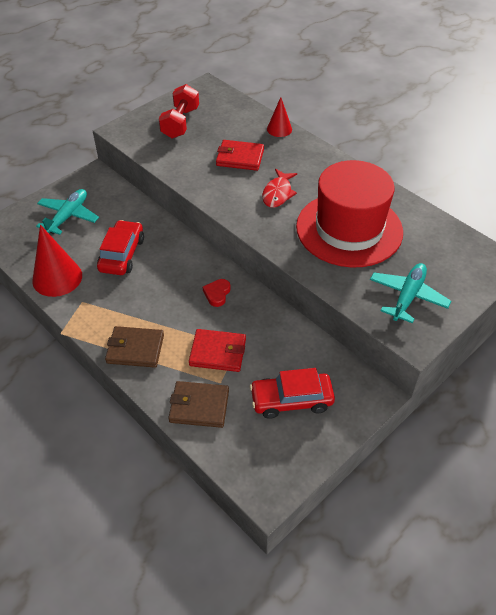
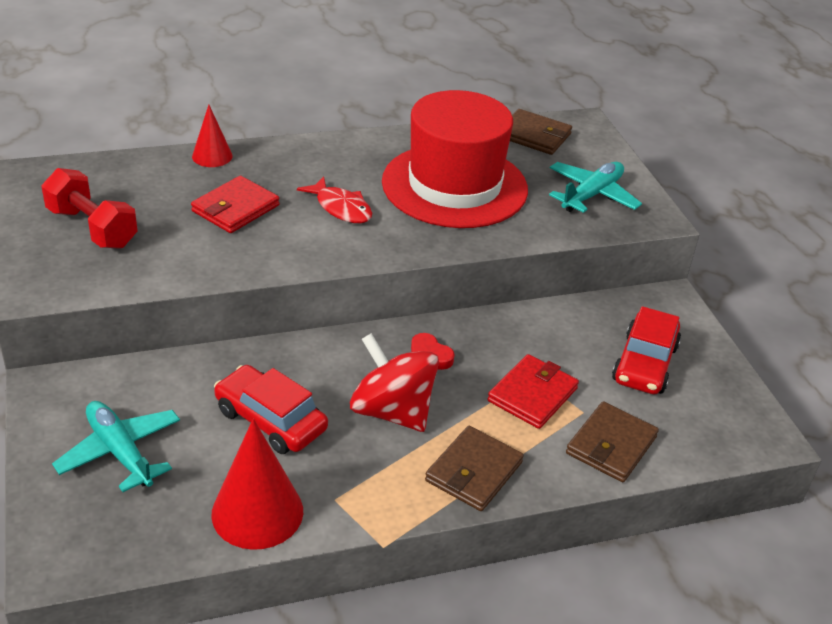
camera: 65 degrees left, 10 degrees down
turquoise plane [370,263,451,323] -> turquoise plane turned 75 degrees clockwise [549,162,642,213]
none -> red spinning top [350,333,439,432]
none -> brown wallet [510,109,572,155]

